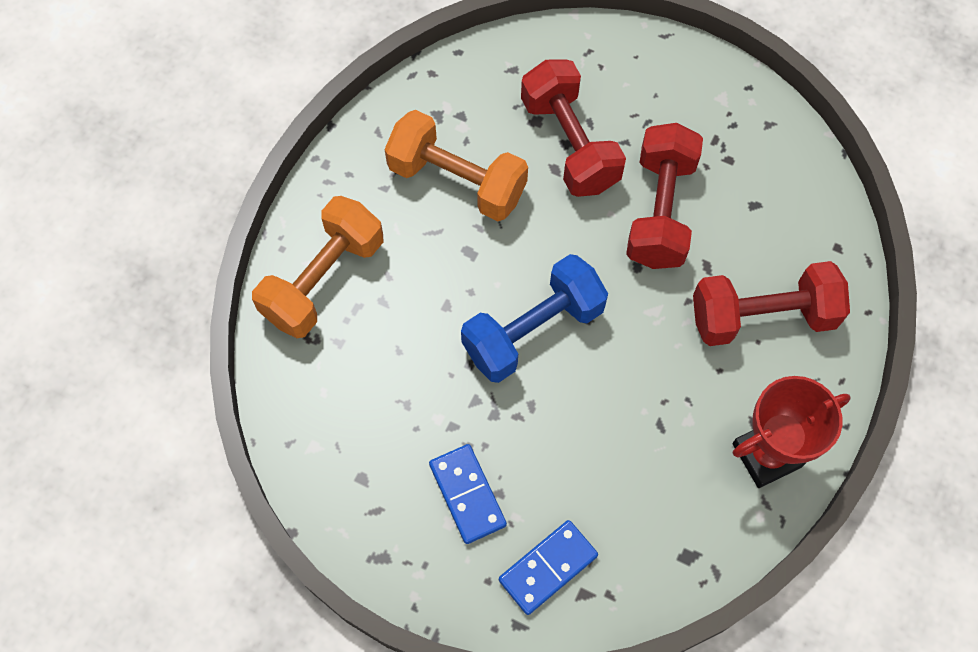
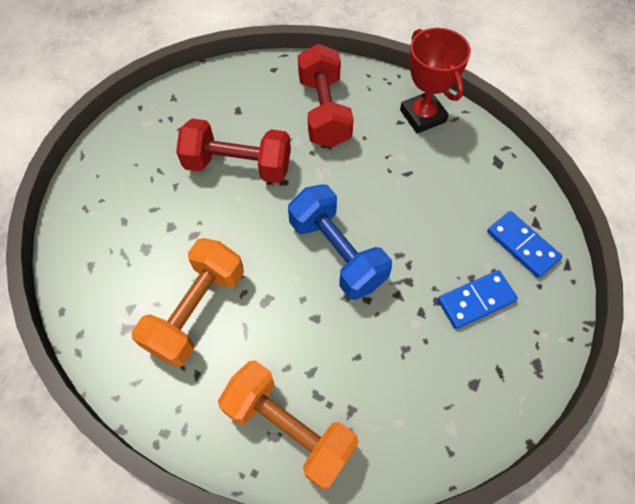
camera: 90 degrees left, 5 degrees down
red dumbbell [521,60,626,197] -> none

